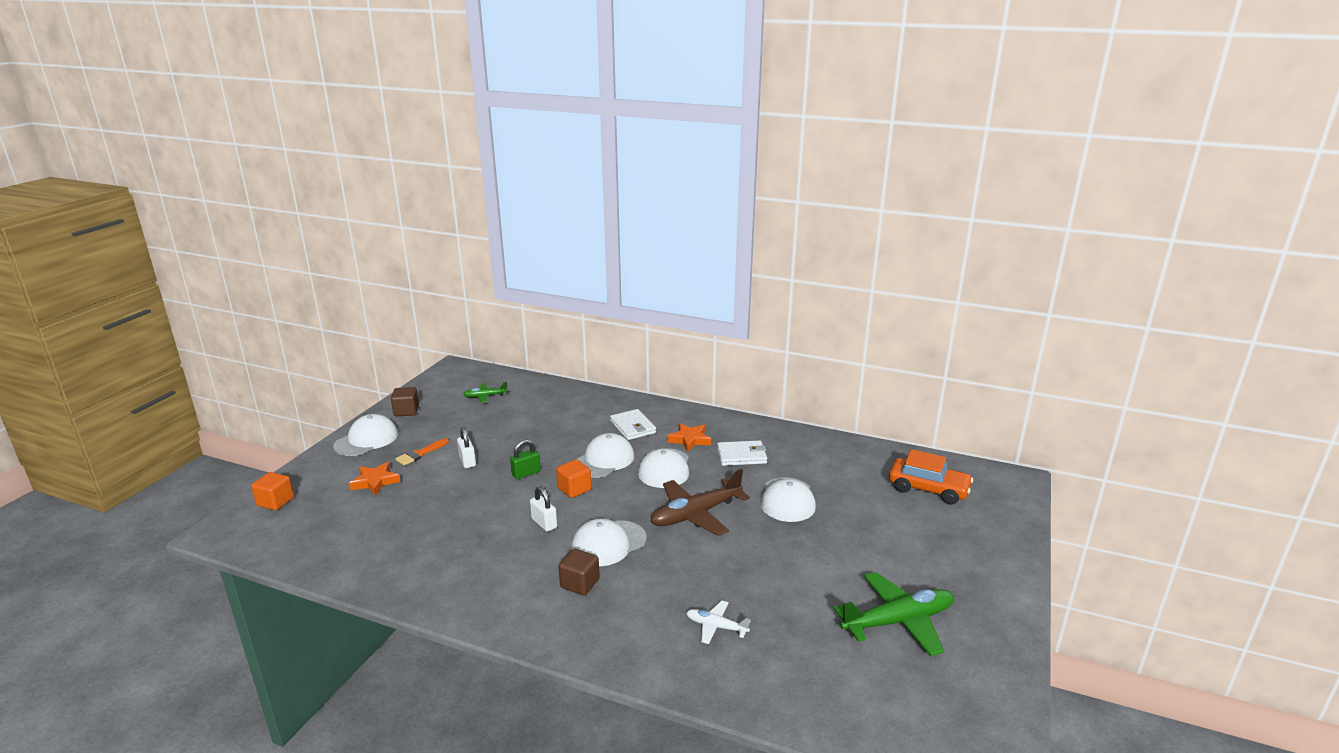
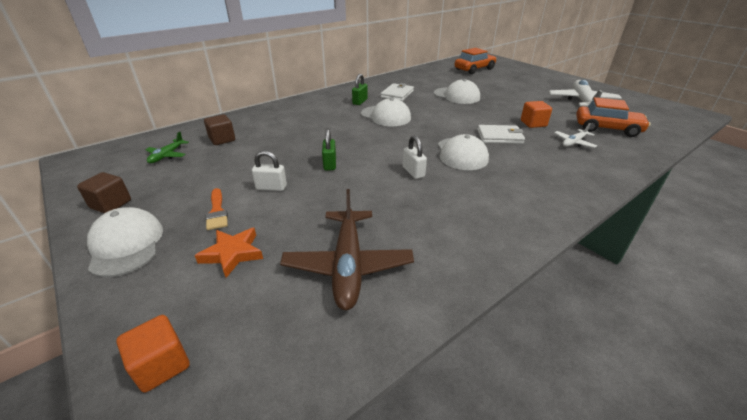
camera: 60 degrees left, 10 degrees up
white padlock [530,487,557,532] -> white padlock turned 75 degrees clockwise [403,136,427,179]
orange cube [556,459,591,498] -> orange cube moved to [521,101,552,128]
brown cube [559,549,600,595] -> brown cube moved to [204,114,235,145]
white cap [577,433,634,478] -> none
white wallet [610,409,656,440] -> white wallet moved to [477,125,525,144]
brown plane [651,469,750,536] -> brown plane moved to [280,189,414,310]
orange star [667,423,711,452] -> green padlock [352,74,368,105]
green plane [834,572,954,656] -> white plane [549,80,622,106]
none -> orange car [576,97,651,137]

